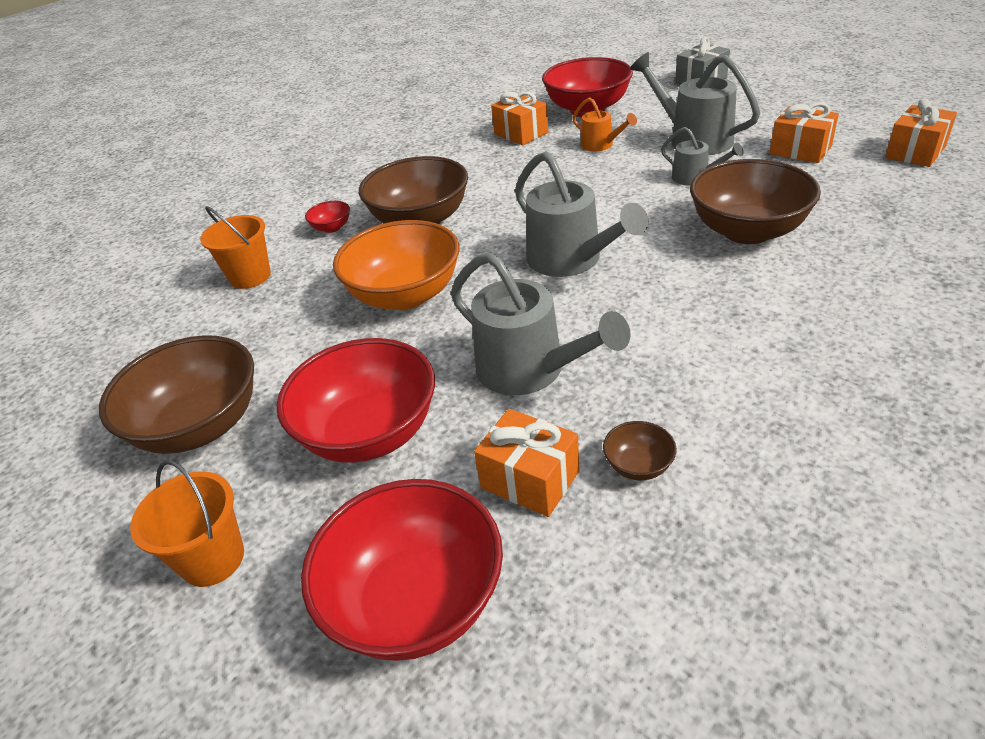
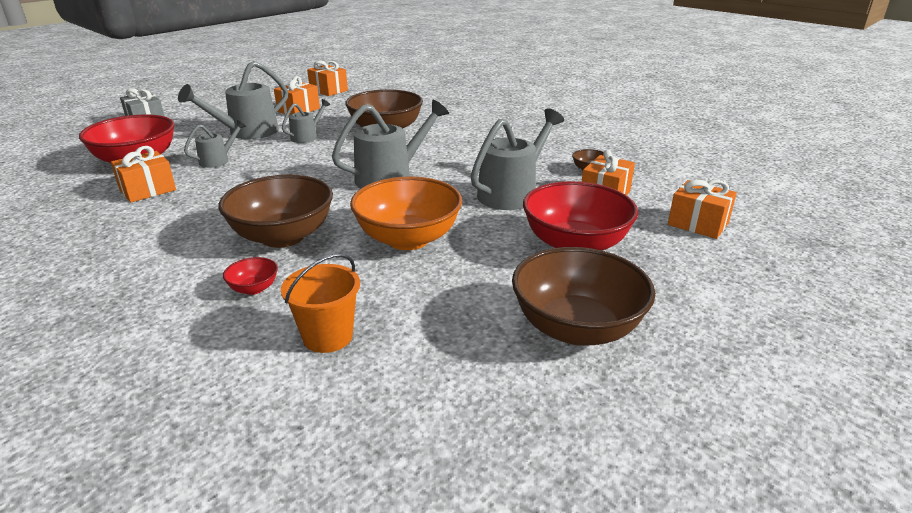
camera: 95 degrees left, 10 degrees down
orange bucket [130,460,244,587] -> none
red bowl [301,479,503,661] -> orange gift [668,180,737,239]
orange watering can [572,97,637,151] -> grey watering can [184,120,246,168]

